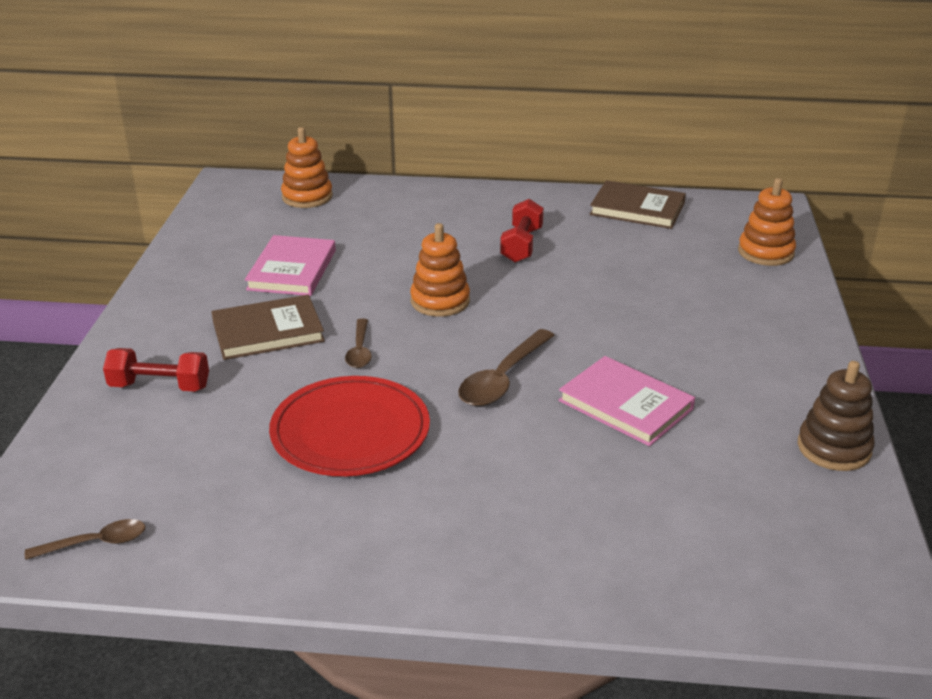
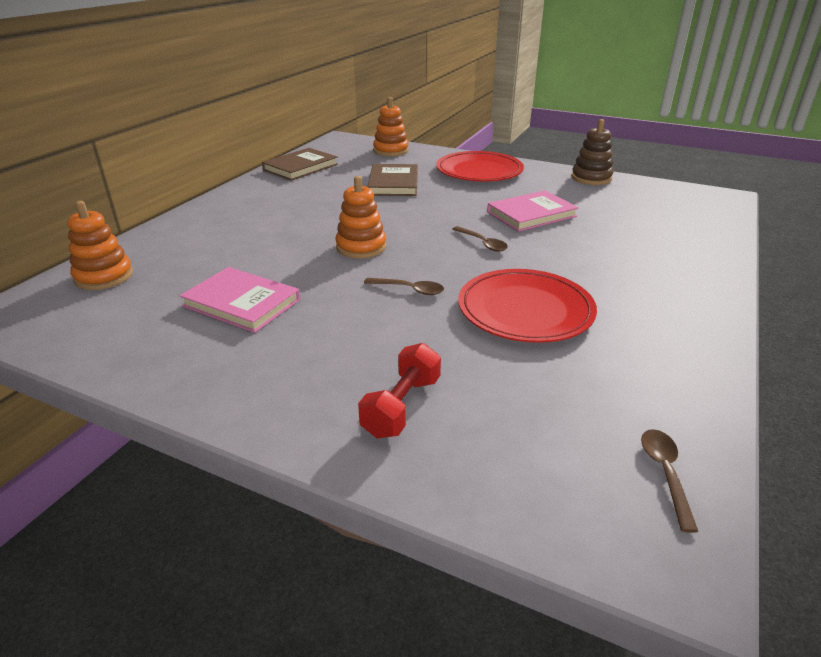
camera: 70 degrees left, 0 degrees up
brown book [211,295,325,360] -> brown book moved to [368,164,418,196]
brown spoon [458,329,555,406] -> brown spoon [452,226,508,252], size x0.60
red dumbbell [500,199,544,263] -> none
none -> red plate [436,151,524,182]

